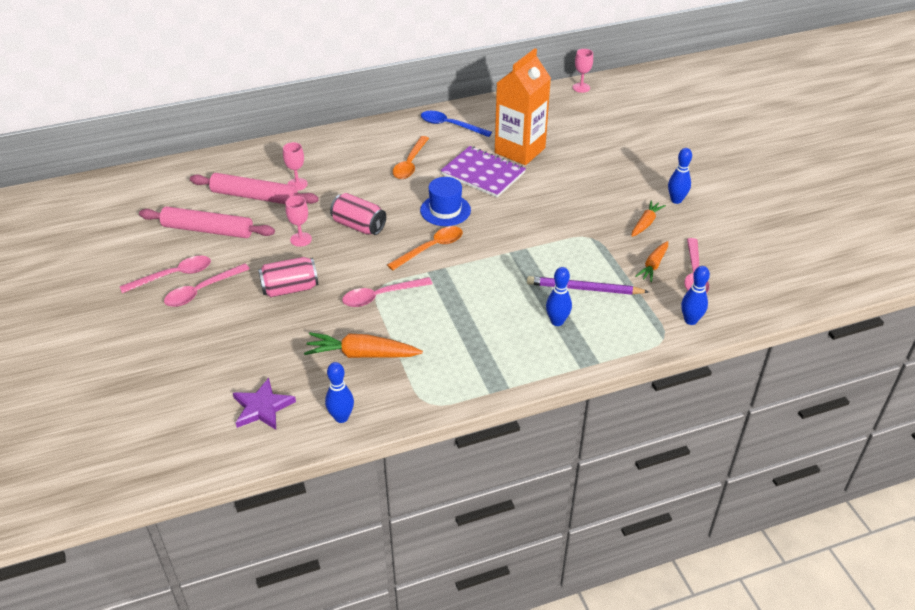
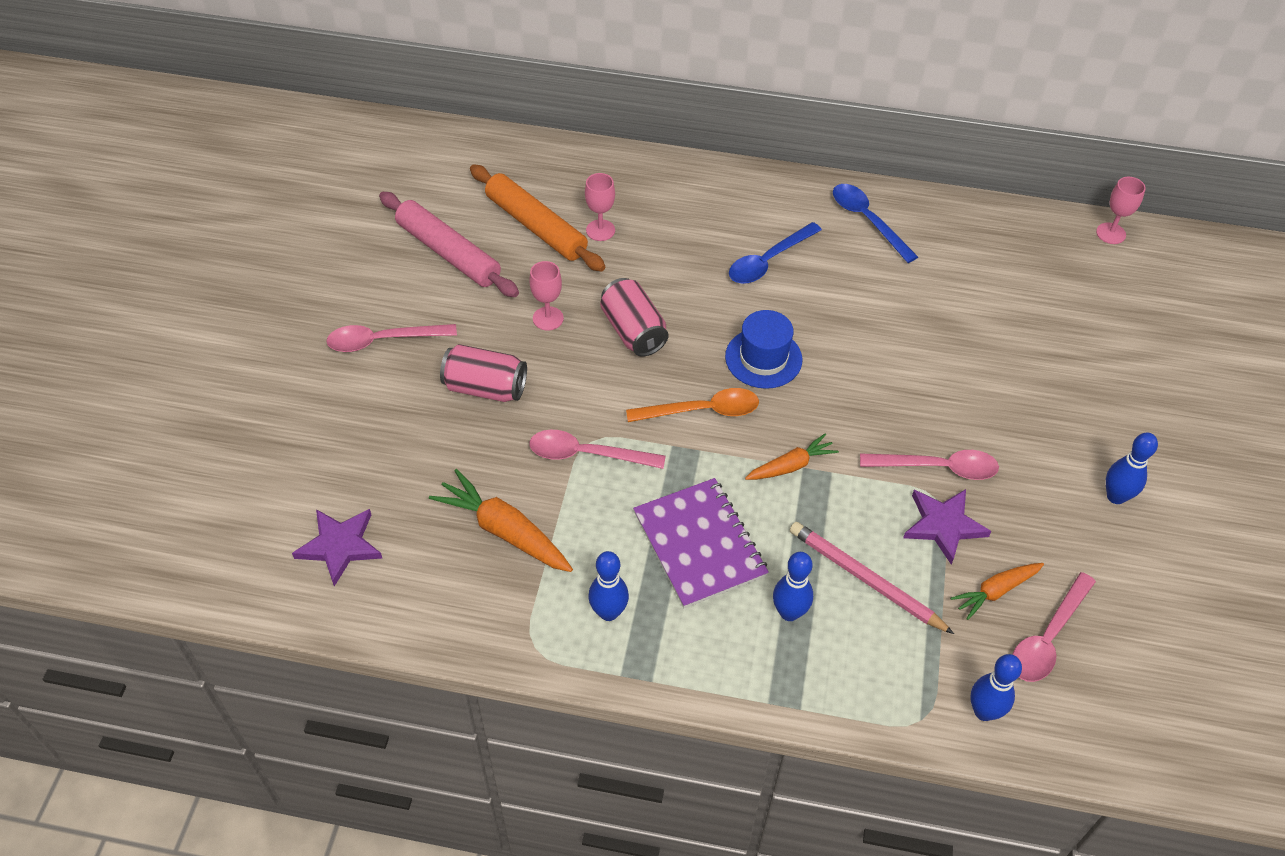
camera: 30 degrees right, 10 degrees up
pink spoon [120,256,211,293] -> pink spoon moved to [860,450,999,480]
pink rolling pin [190,173,319,204] -> orange rolling pin [470,164,605,271]
blue bowling pin [325,362,354,423] -> blue bowling pin moved to [588,551,629,621]
orange spoon [393,136,429,179] -> blue spoon [729,222,822,284]
purple notebook [440,146,526,198] -> purple notebook moved to [633,478,769,608]
orange carton [495,48,551,165] -> none
purple pencil [527,276,649,295] -> pink pencil [790,522,954,634]
orange carrot [631,200,666,237] -> orange carrot moved to [745,433,839,480]
none -> purple star [903,489,991,565]

